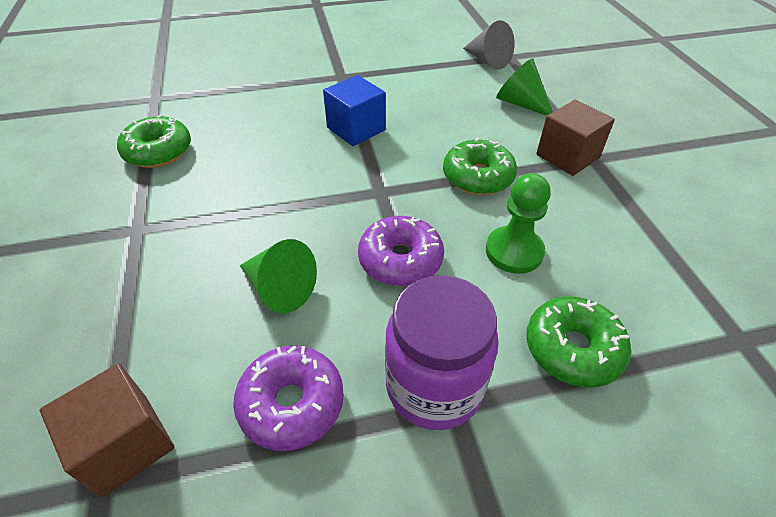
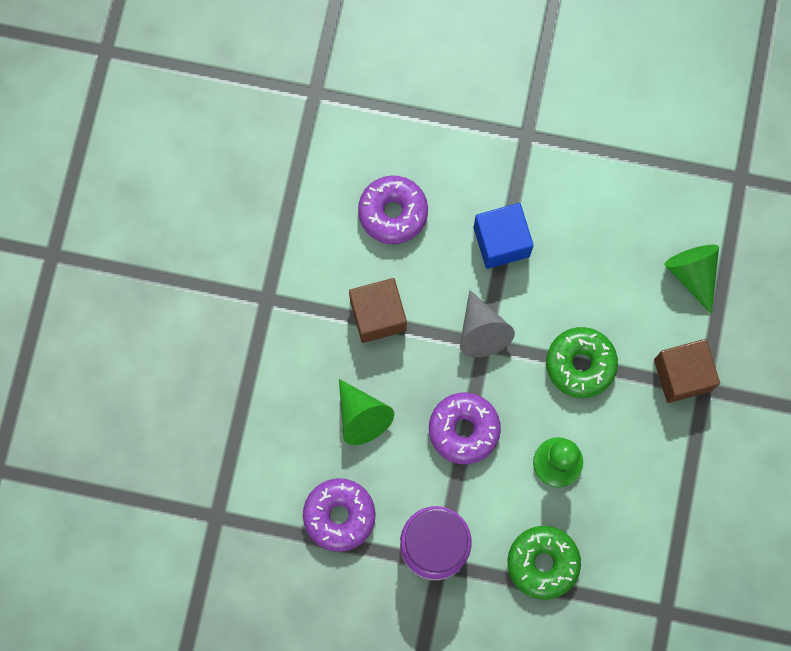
camera: 25 degrees right, 30 degrees up
brown cube [40,363,174,498] -> brown cube moved to [349,278,407,343]
green donut [117,114,191,168] -> none
grey cone [463,20,515,70] -> grey cone moved to [460,290,515,357]
none -> purple donut [358,176,428,244]

